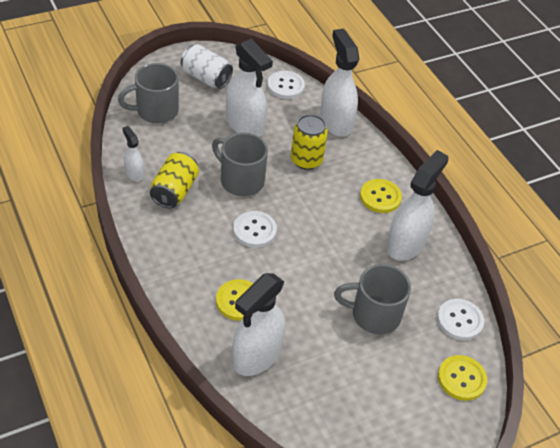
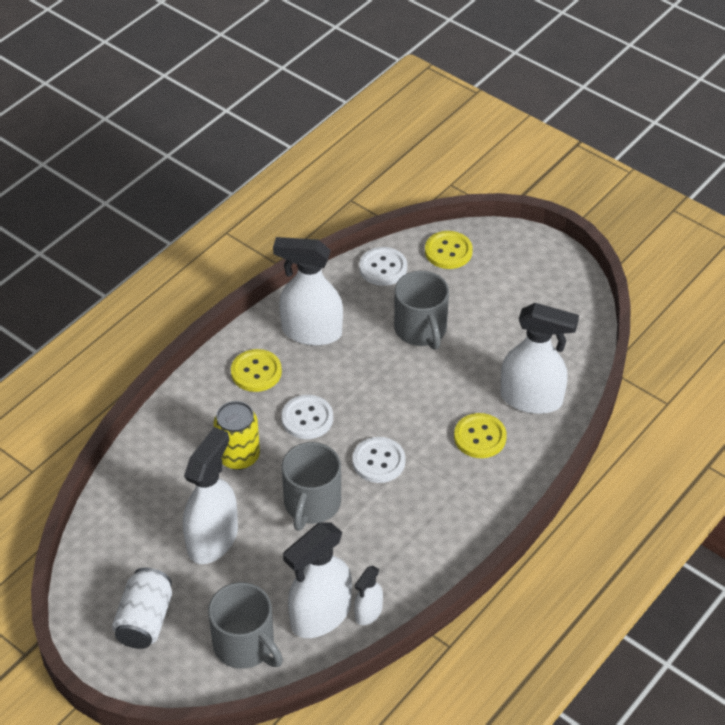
camera: 110 degrees left, 0 degrees up
yellow can [150,152,199,208] -> none
white button [267,71,305,99] -> white button moved to [281,395,333,439]
white spray bottle [320,29,360,137] -> white spray bottle moved to [283,522,352,638]

